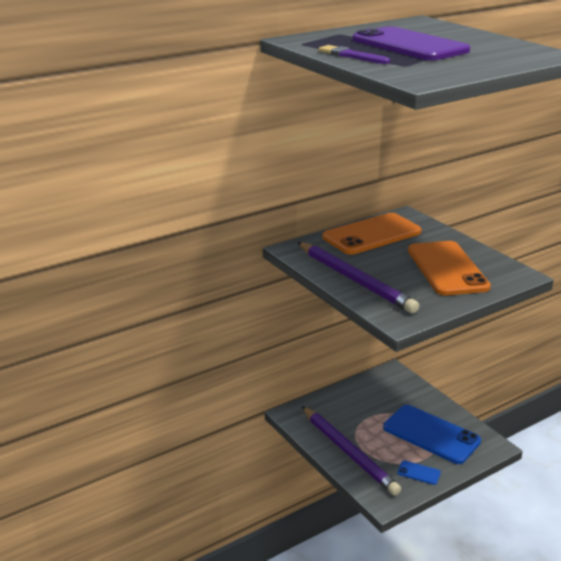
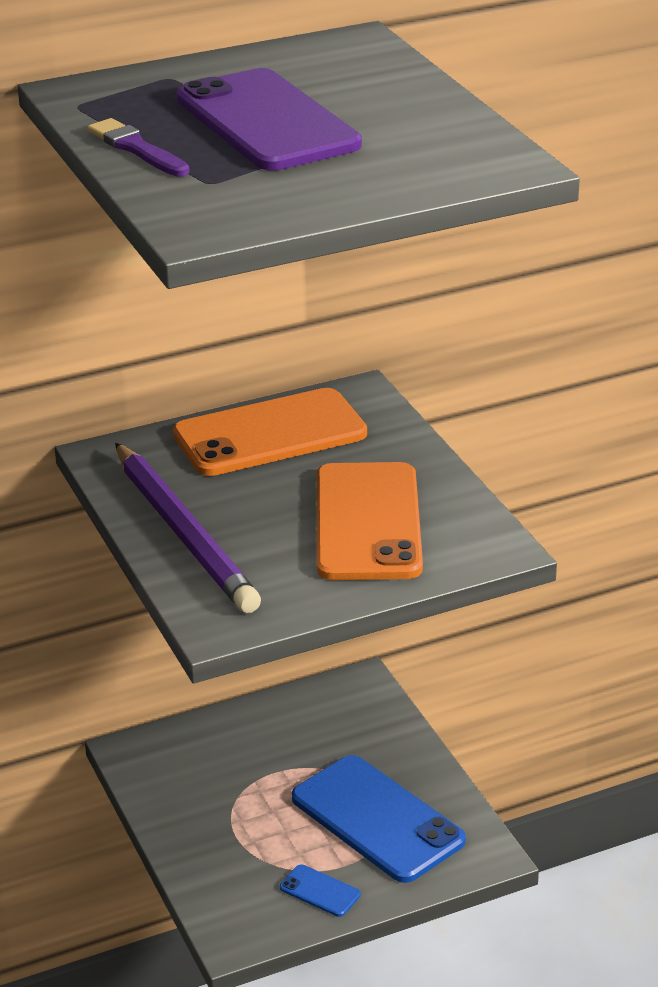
camera: 10 degrees right, 5 degrees up
purple pencil [302,406,401,496] -> none

